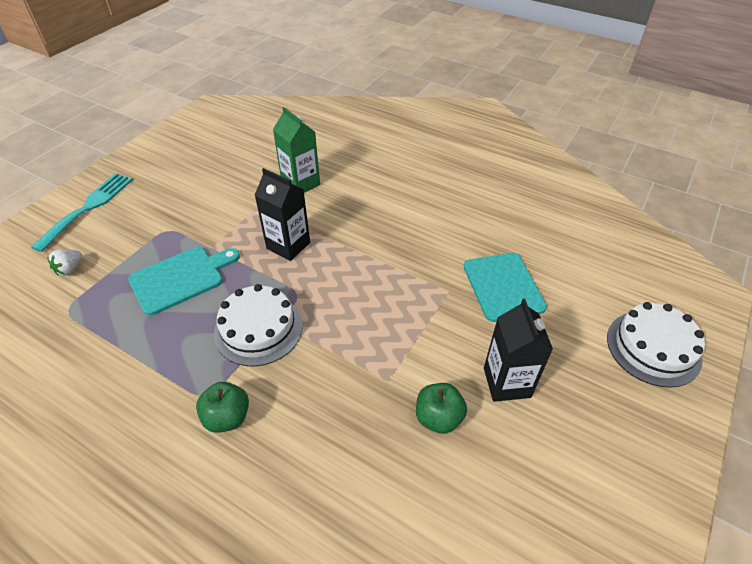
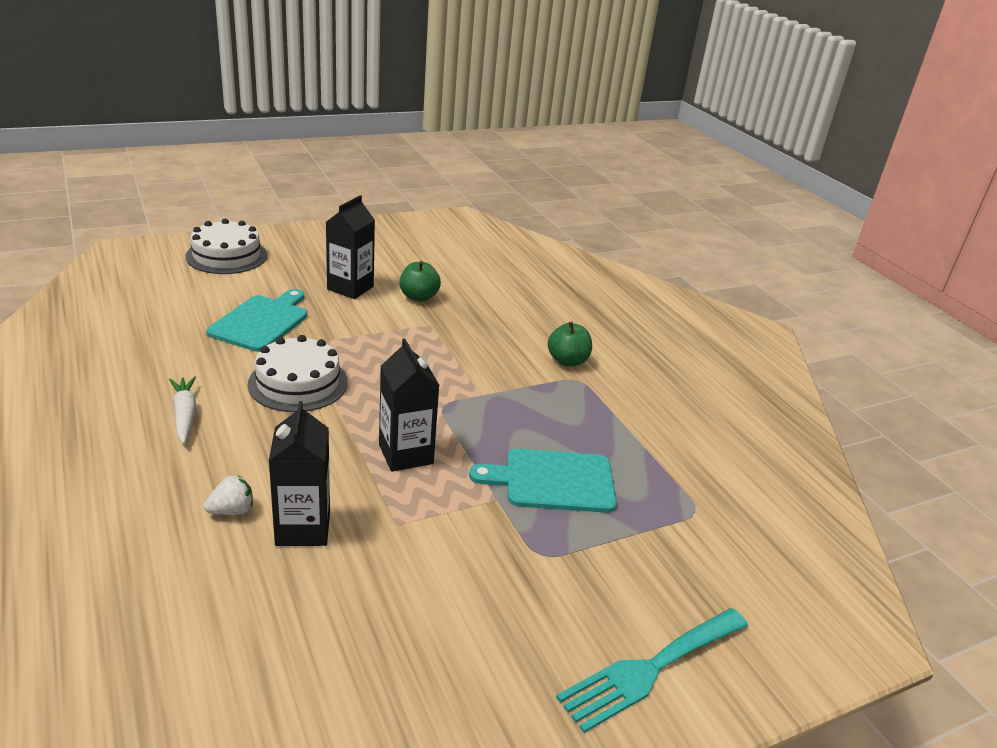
camera: 150 degrees left, 15 degrees down
white strawberry [47,249,82,276] -> white strawberry moved to [204,475,253,515]
white cake [214,284,303,366] -> white cake moved to [248,335,348,412]
green carton [273,107,320,193] -> black carton [269,401,330,546]
none -> white carrot [169,376,196,444]

